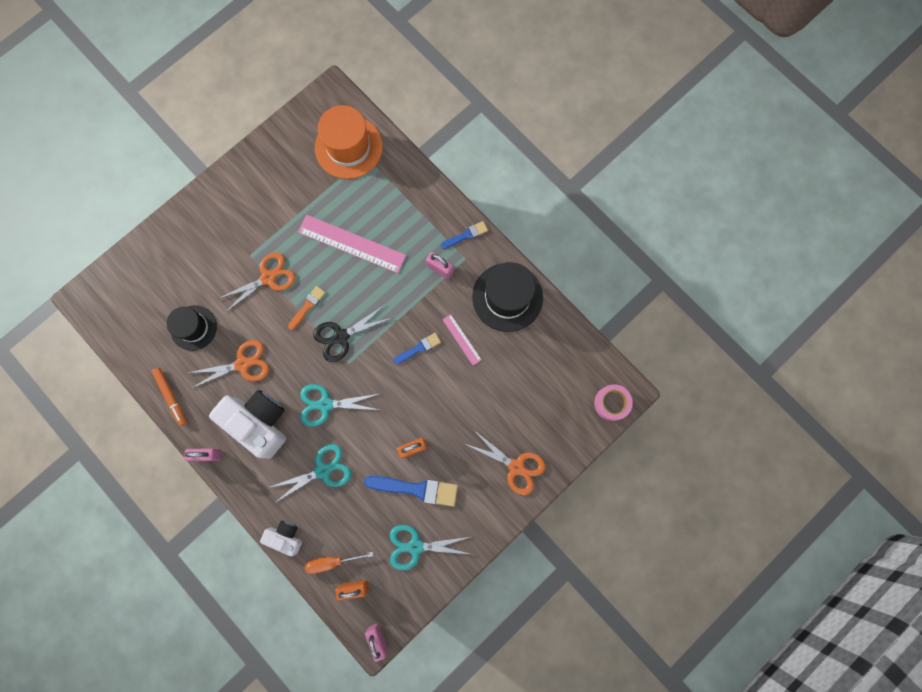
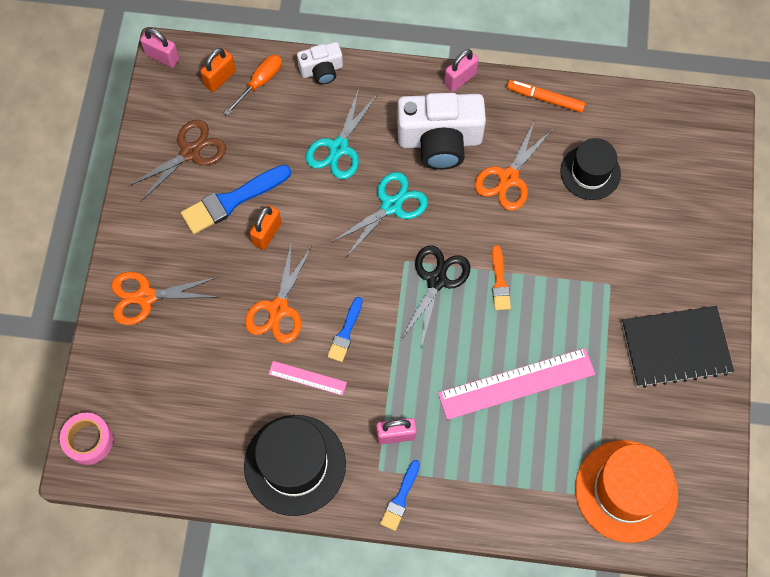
camera: 140 degrees right, 10 degrees down
orange scissors [218,252,295,312] -> orange scissors moved to [245,241,312,343]
turquoise scissors [390,525,473,570] -> brown scissors [128,120,226,201]
none -> black notebook [622,306,734,388]

